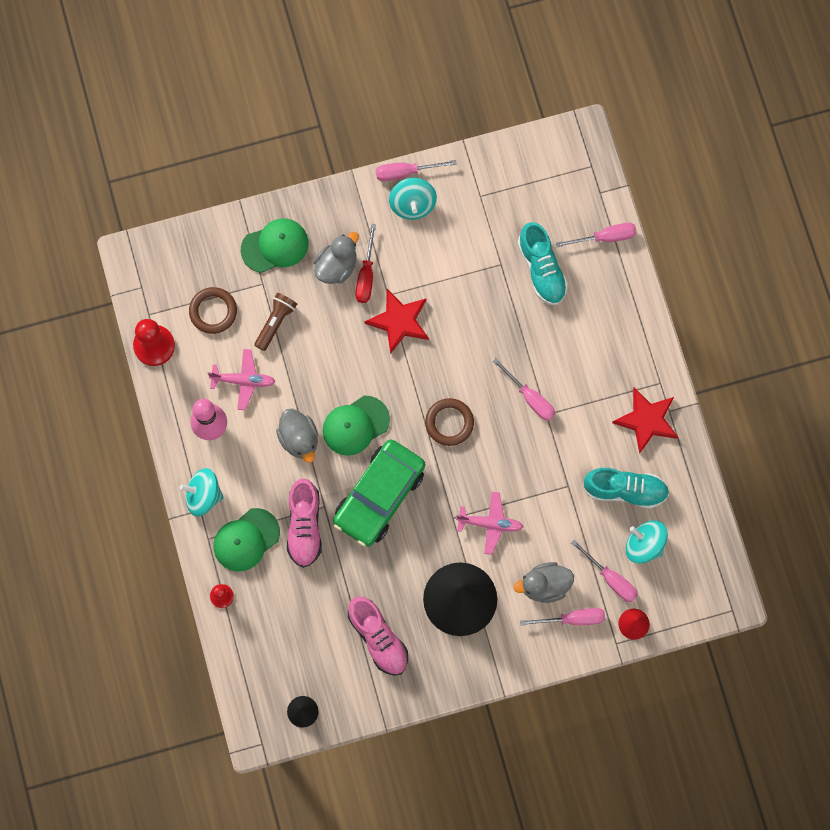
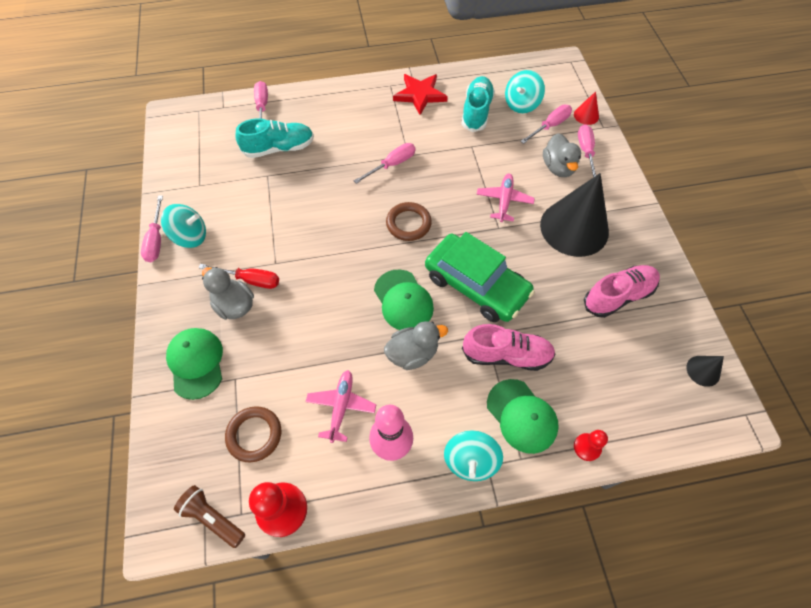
camera: 85 degrees left, 15 degrees down
brown flashlight [254,293,297,351] -> brown flashlight moved to [174,485,245,548]
red star [364,289,429,354] -> none

